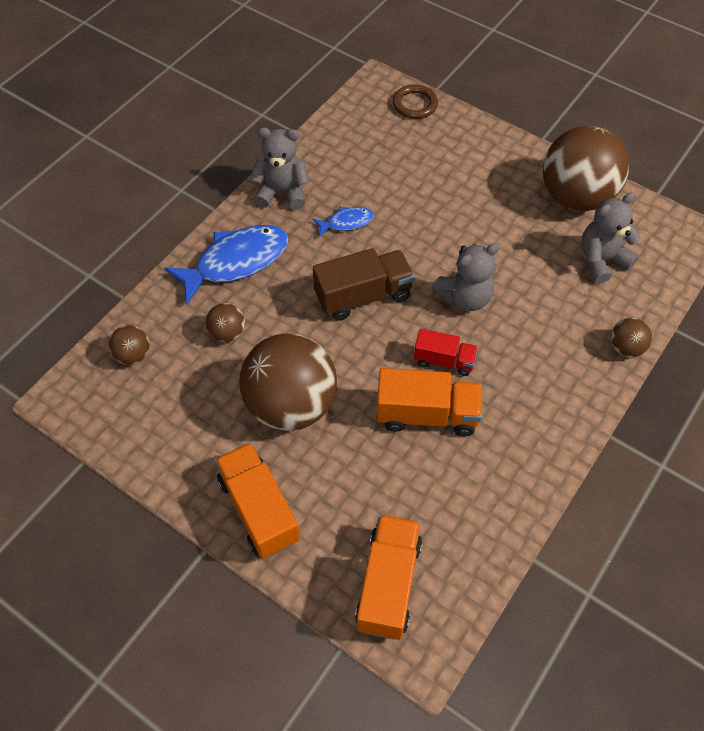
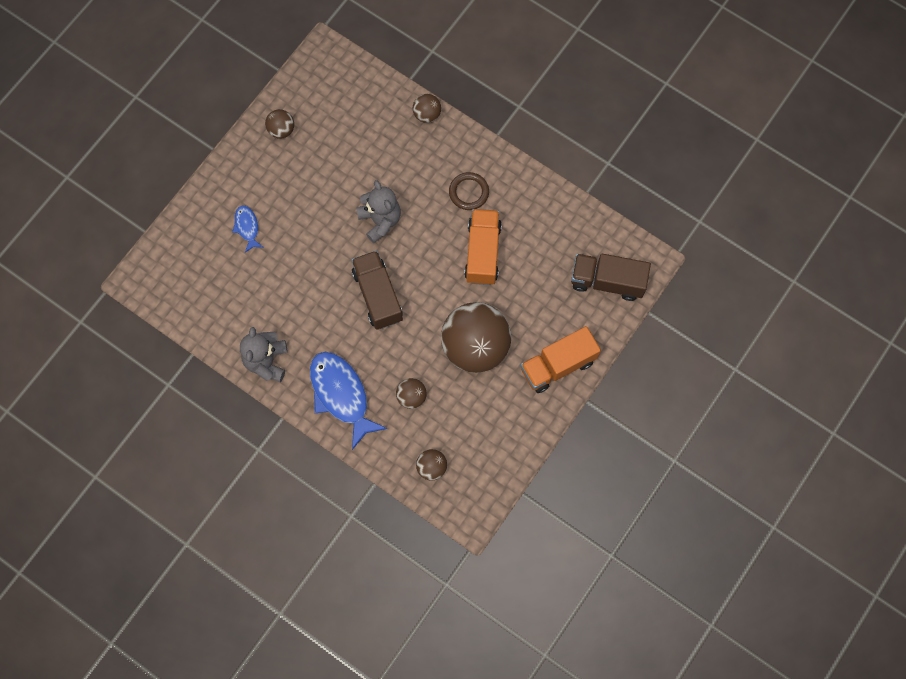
camera: 90 degrees left, 15 degrees up
blue fish [313,206,374,238] -> blue fish moved to [232,206,263,253]
orange truck [355,514,422,640] -> brown truck [571,254,651,301]
brown ring [393,84,438,119] -> brown ring moved to [449,172,489,210]
red truck [413,329,478,376] -> none
brown ball [543,126,629,211] -> brown ball [265,109,294,139], size x0.44
grey teddy bear [581,193,641,284] -> none

